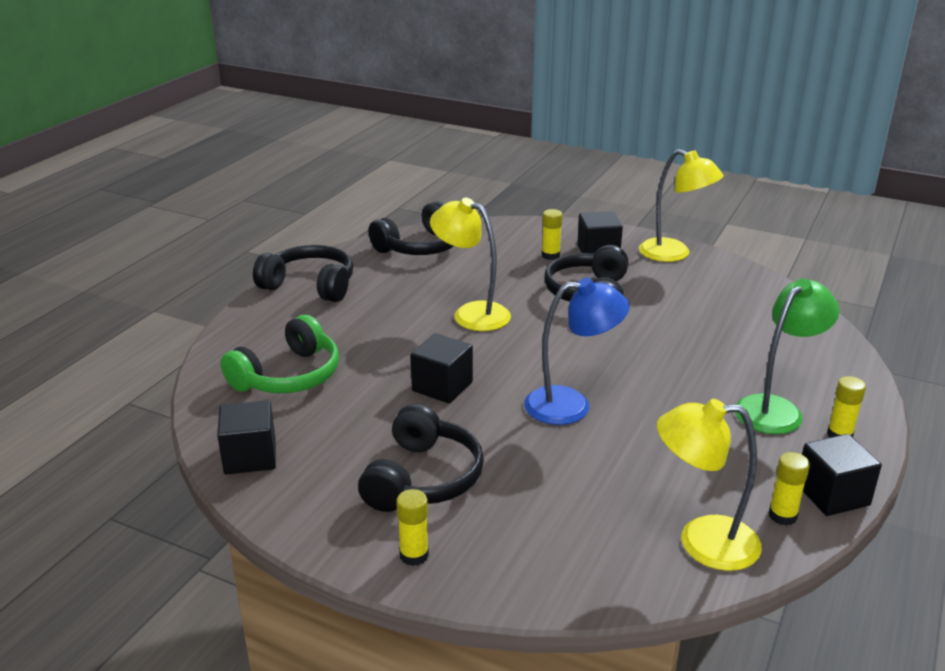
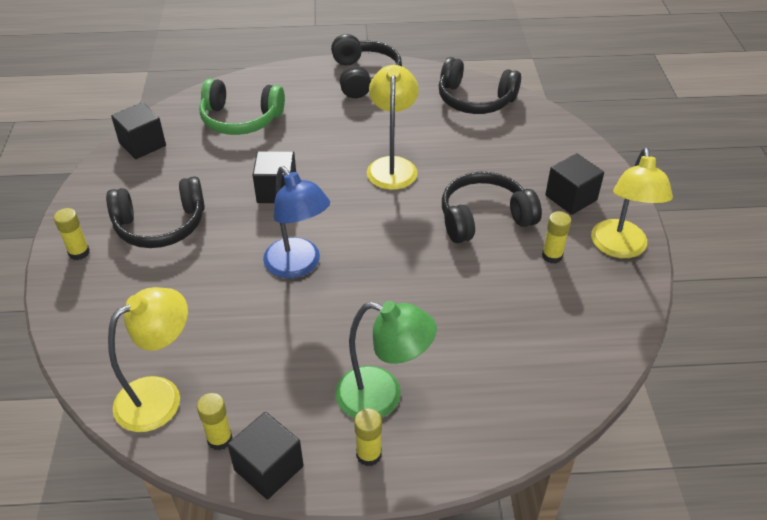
camera: 60 degrees right, 15 degrees up
yellow glue stick [542,209,563,260] -> yellow glue stick moved to [542,211,571,264]
yellow lamp [657,399,762,571] -> yellow lamp turned 75 degrees clockwise [108,287,188,432]

